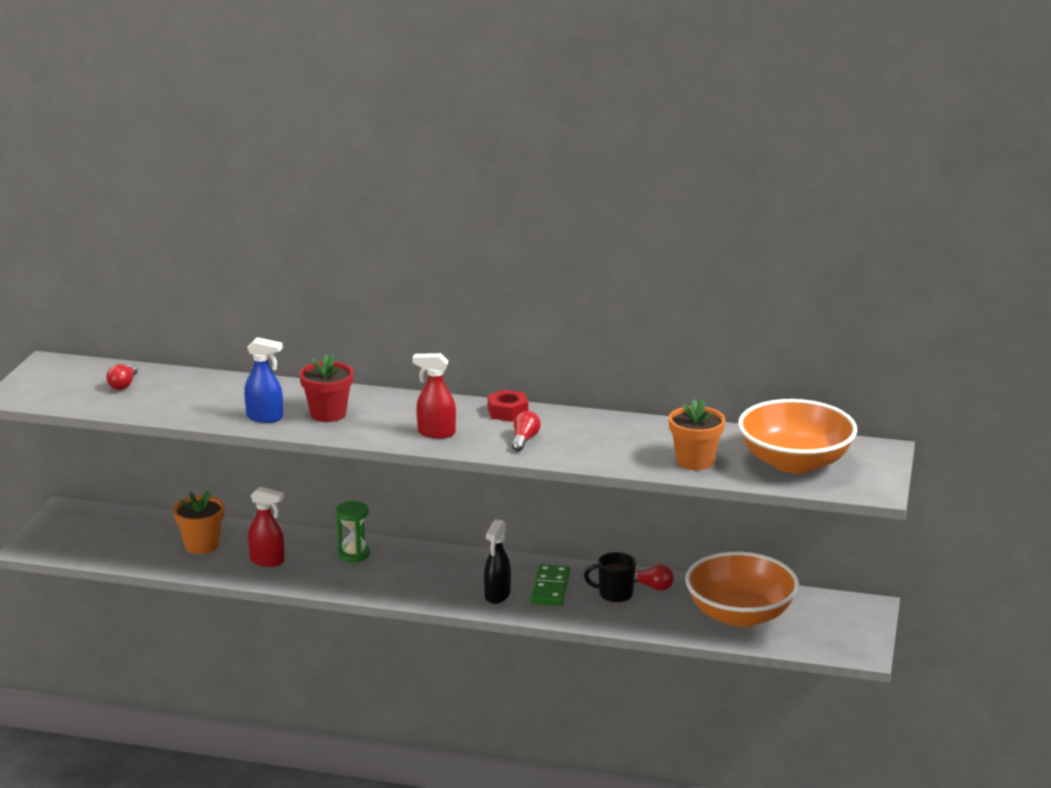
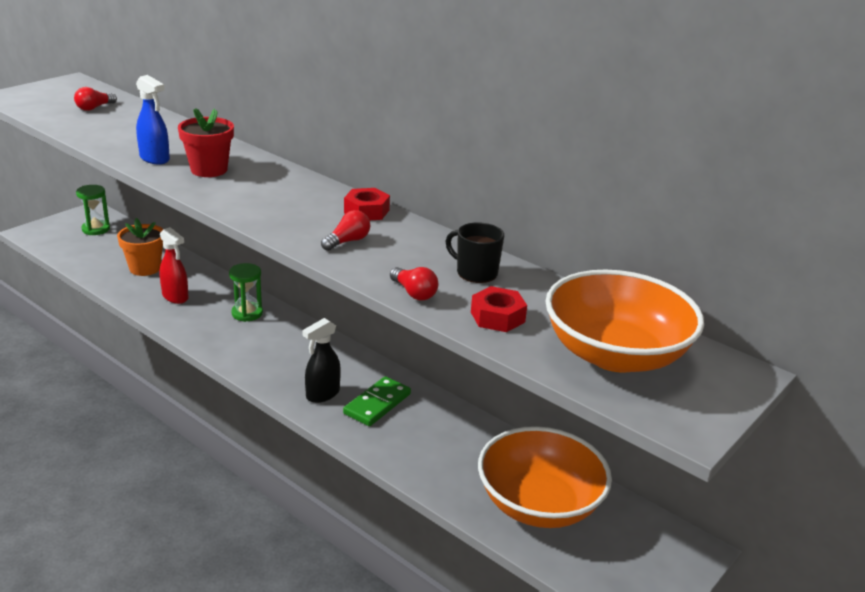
camera: 25 degrees right, 5 degrees up
red spray bottle [412,353,456,438] -> none
black mug [584,552,636,602] -> black mug moved to [446,222,504,283]
red light bulb [634,565,674,591] -> red light bulb moved to [390,267,438,301]
orange flower pot [669,398,725,470] -> red nut [471,286,527,332]
none -> green hourglass [76,185,110,235]

